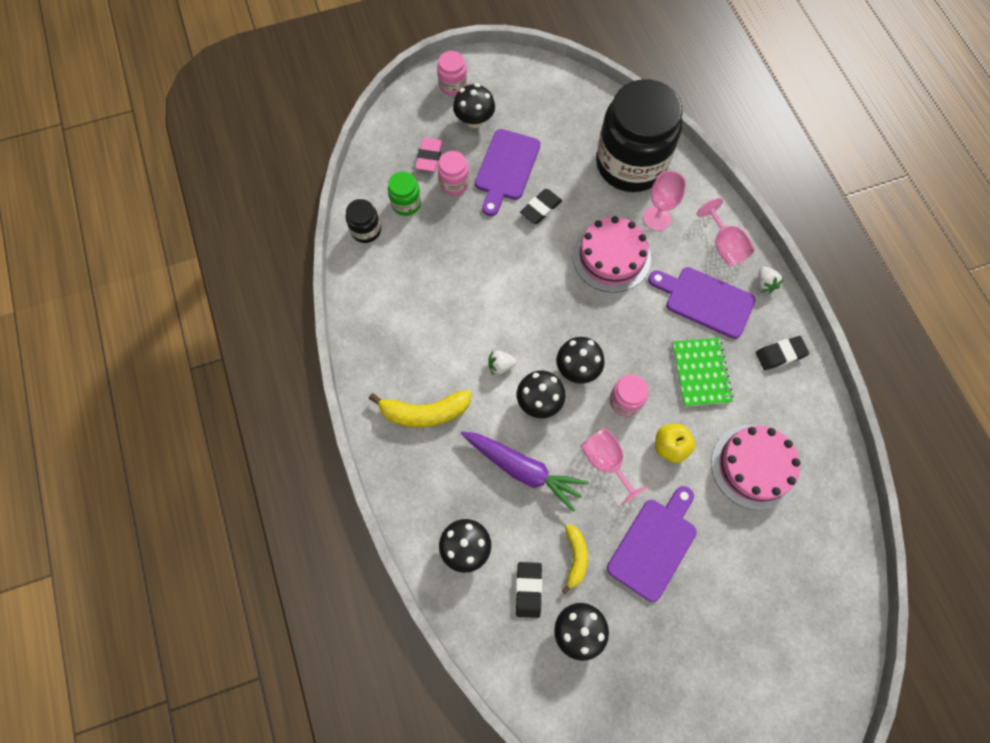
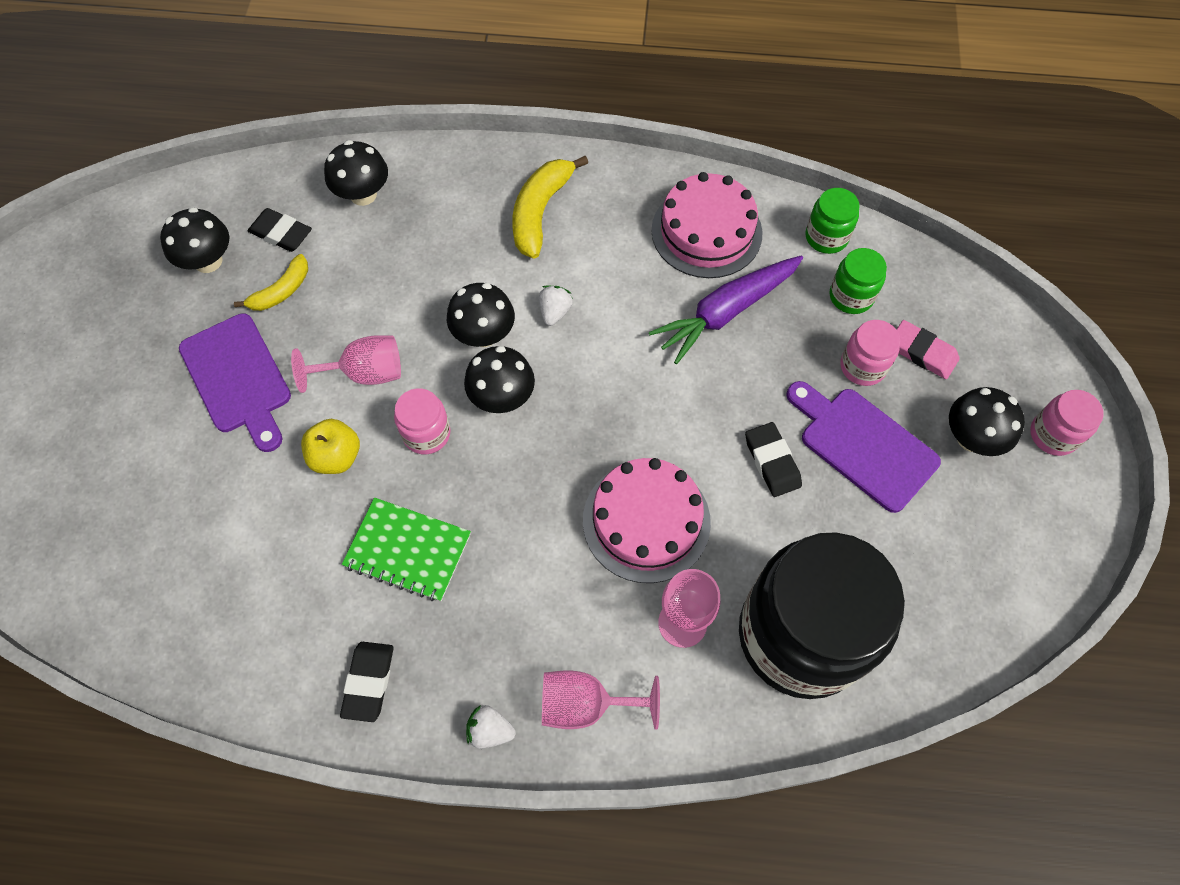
camera: 115 degrees right, 5 degrees down
black jar [346,199,381,243] -> green jar [806,188,860,254]
purple carrot [461,431,589,512] -> purple carrot moved to [649,256,803,364]
yellow banana [562,525,588,594] -> yellow banana turned 75 degrees counterclockwise [234,254,308,311]
purple cutting board [648,267,755,339] -> none
pink cake [711,425,800,510] -> pink cake moved to [651,172,763,278]

